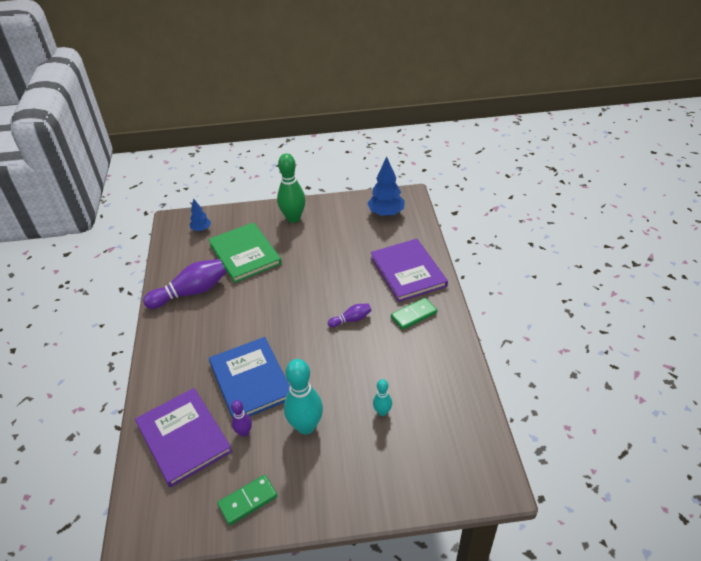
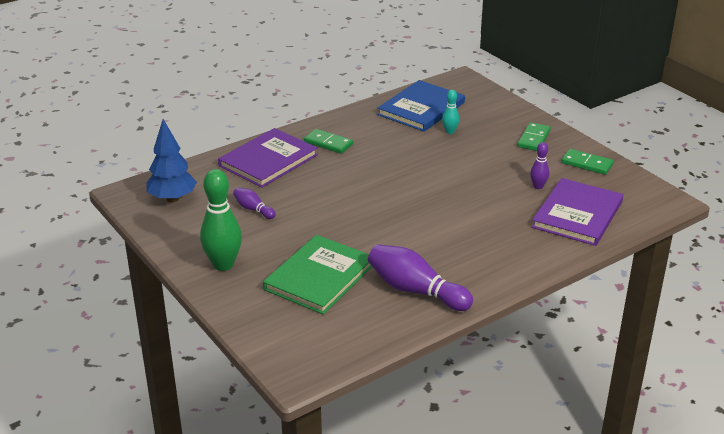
camera: 120 degrees left, 10 degrees down
blue tree [190,198,211,232] -> none
blue book [209,337,290,419] -> blue book moved to [377,80,465,132]
turquoise bowling pin [284,359,323,435] -> none
purple bowling pin [328,304,372,328] -> purple bowling pin moved to [233,187,276,219]
none -> green domino [517,122,551,151]

